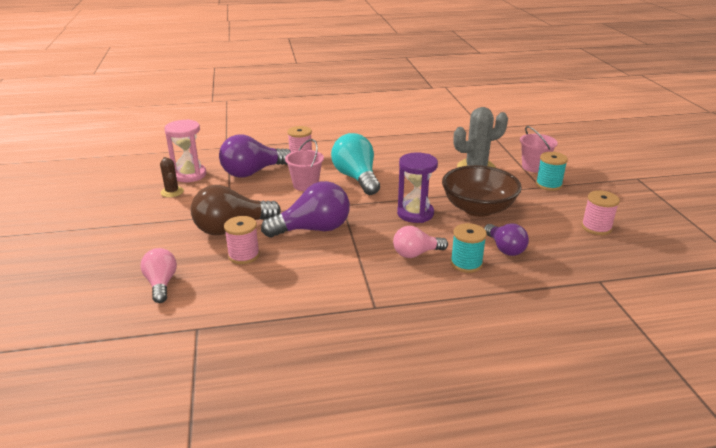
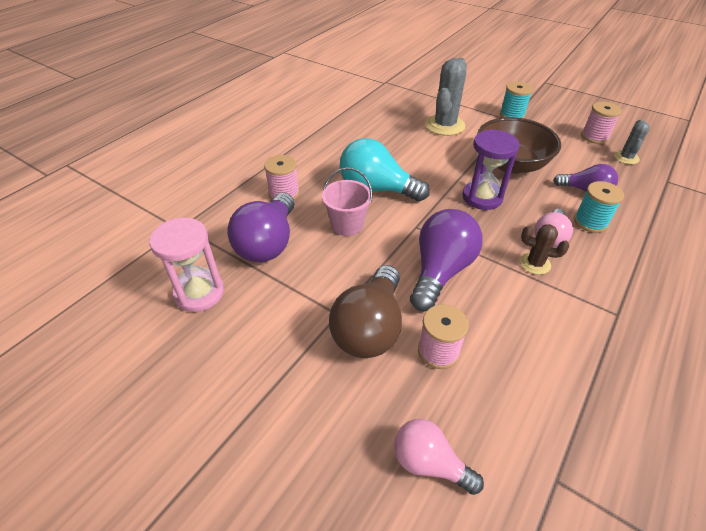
camera: 45 degrees left, 15 degrees up
brown cactus [160,157,184,197] -> brown cactus moved to [520,224,569,275]
pink bucket [520,126,558,173] -> none
none -> grey cactus [614,119,650,164]

